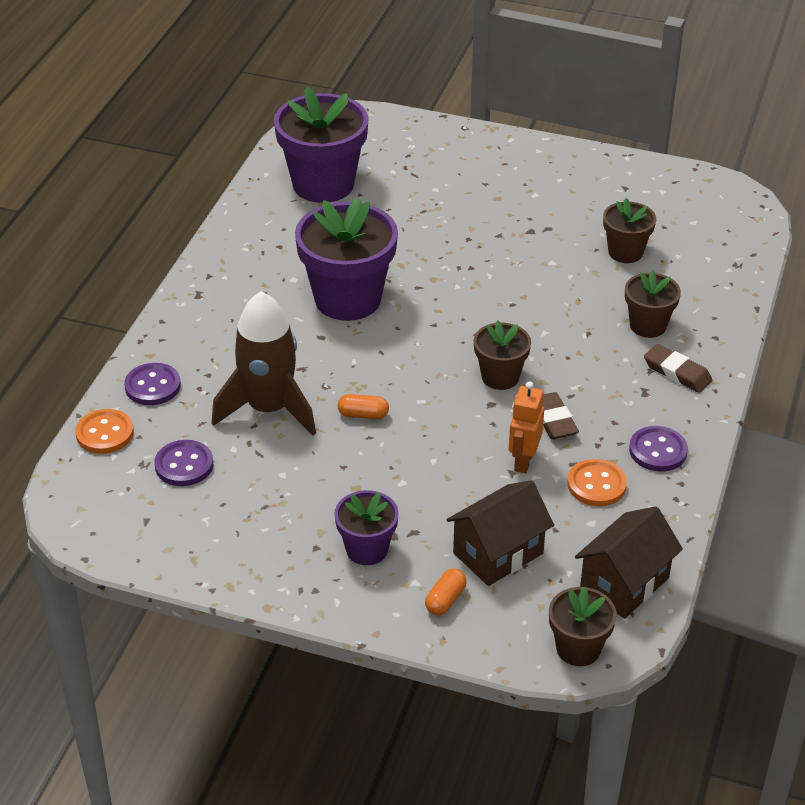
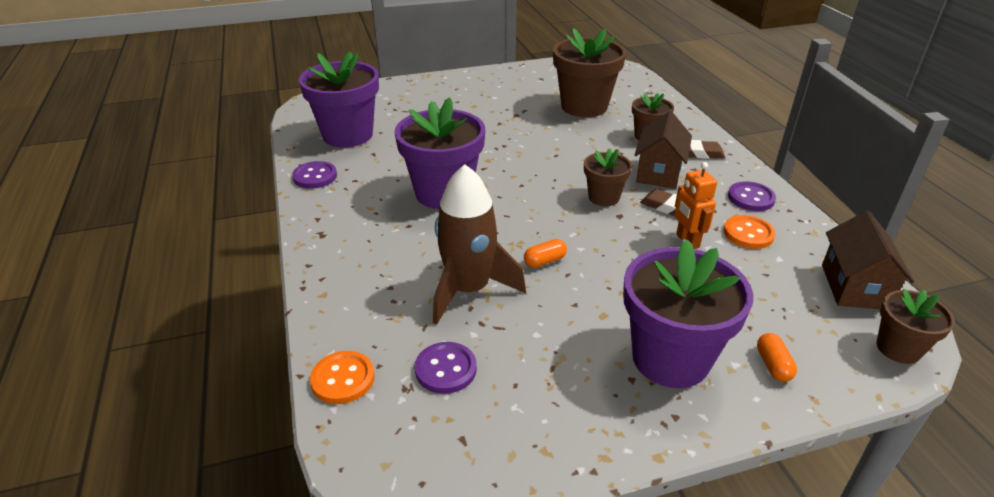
camera: 35 degrees left, 5 degrees down
purple button [124,363,181,405] -> purple button moved to [292,161,337,189]
purple flower pot [334,490,399,565] -> purple flower pot [623,240,753,388], size x1.85
brown house [446,480,554,586] -> brown house moved to [635,111,692,189]
brown flower pot [603,198,656,263] -> brown flower pot [553,28,626,117], size x1.85

